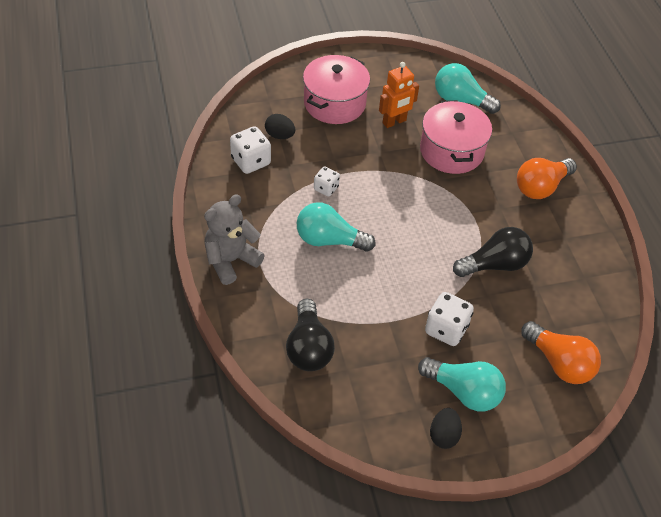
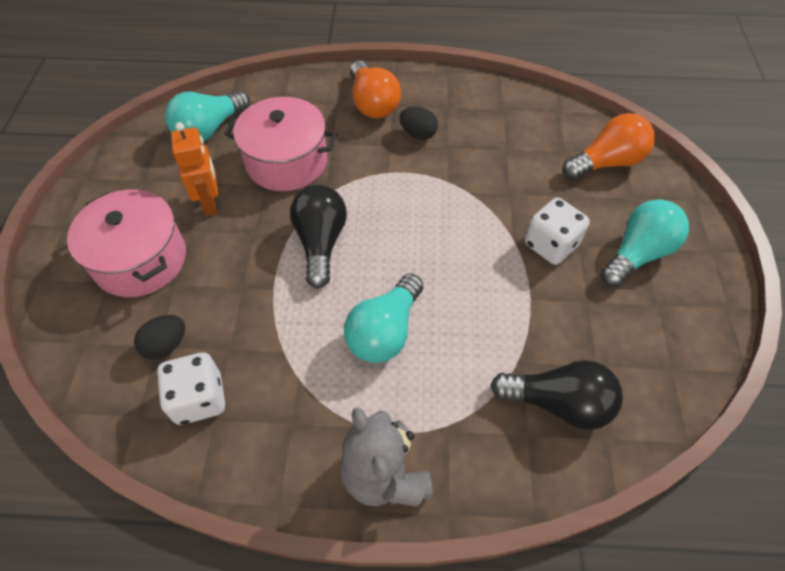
camera: 70 degrees left, 5 degrees up
white dice [314,167,340,197] -> none
black egg [430,408,462,449] -> black egg moved to [400,107,438,140]
black light bulb [453,227,533,277] -> black light bulb moved to [290,185,347,288]

